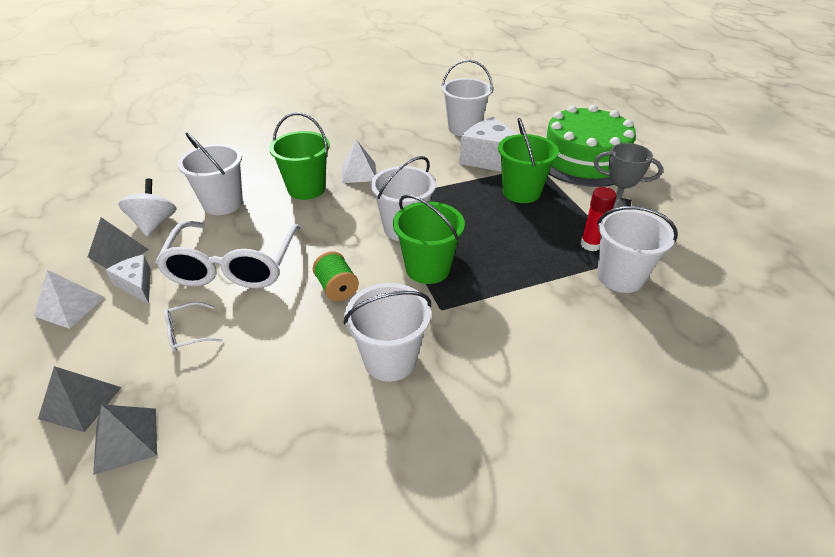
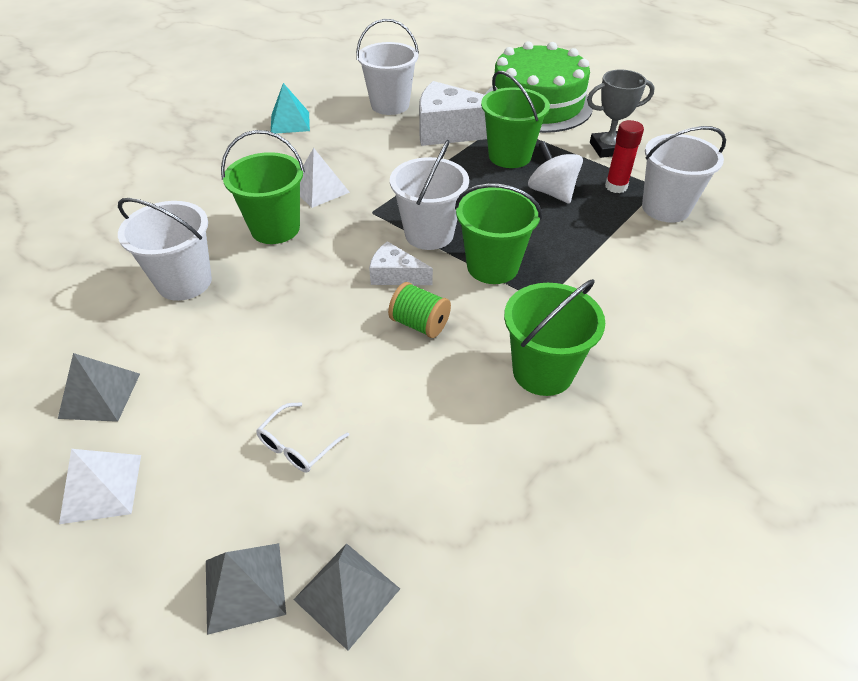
camera: 30 degrees left, 5 degrees up
white cheese [106,255,151,304] -> white cheese moved to [369,241,433,285]
white spinning top [118,178,176,236] -> white spinning top moved to [528,141,583,204]
white glasses [155,221,301,288] -> none
white bucket [343,283,431,382] -> green bucket [504,279,605,396]
none -> turquoise pyramid [271,83,310,134]

